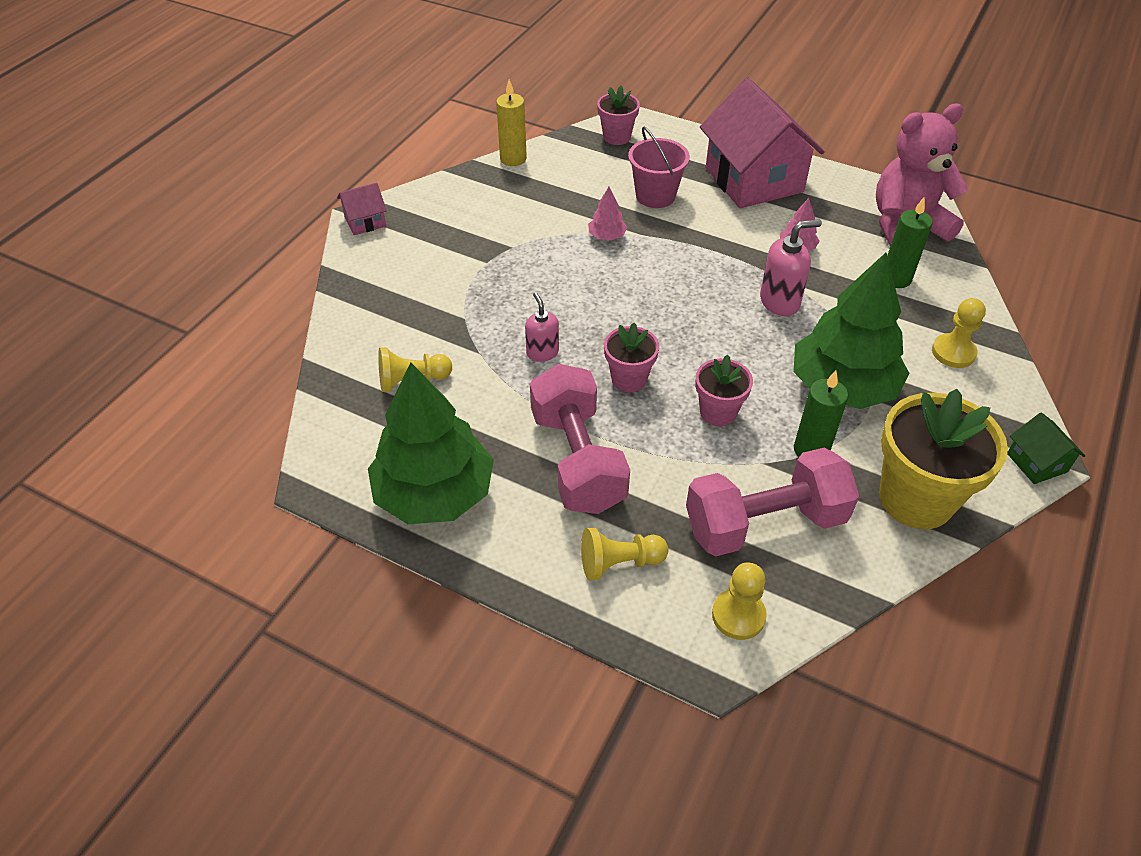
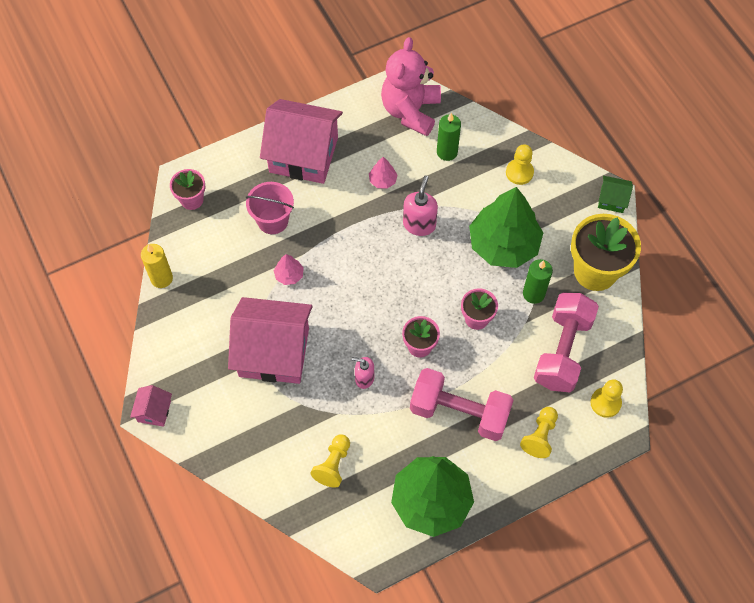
camera: 55 degrees left, 15 degrees up
none -> pink house [228,297,313,384]

